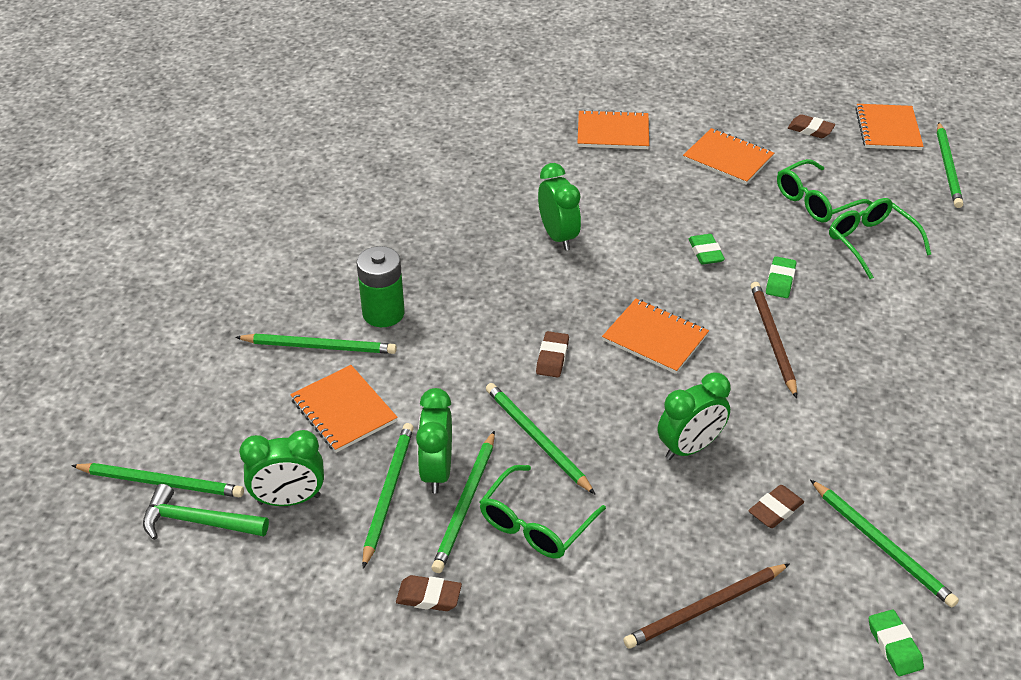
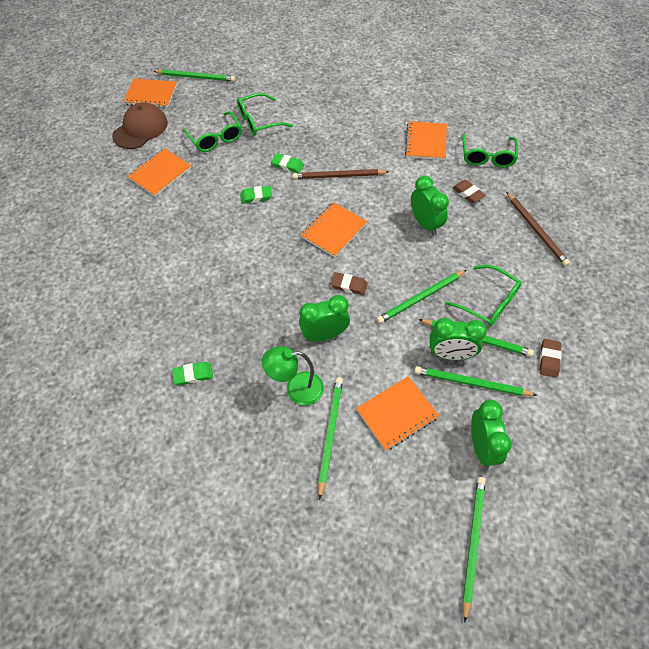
camera: 85 degrees left, 15 degrees up
green hammer [143,484,269,540] -> none
green battery [357,246,405,327] -> green lamp [262,346,324,406]
green clock [538,163,581,251] -> green clock moved to [299,295,350,342]
orange notebook [577,110,649,149] -> orange notebook moved to [405,121,447,160]
brown eraser [788,114,835,138] -> brown cap [112,102,168,149]
green pencil [810,480,959,607] -> green glasses [462,134,518,168]
green eraser [869,610,924,676] -> green eraser moved to [172,362,213,385]

